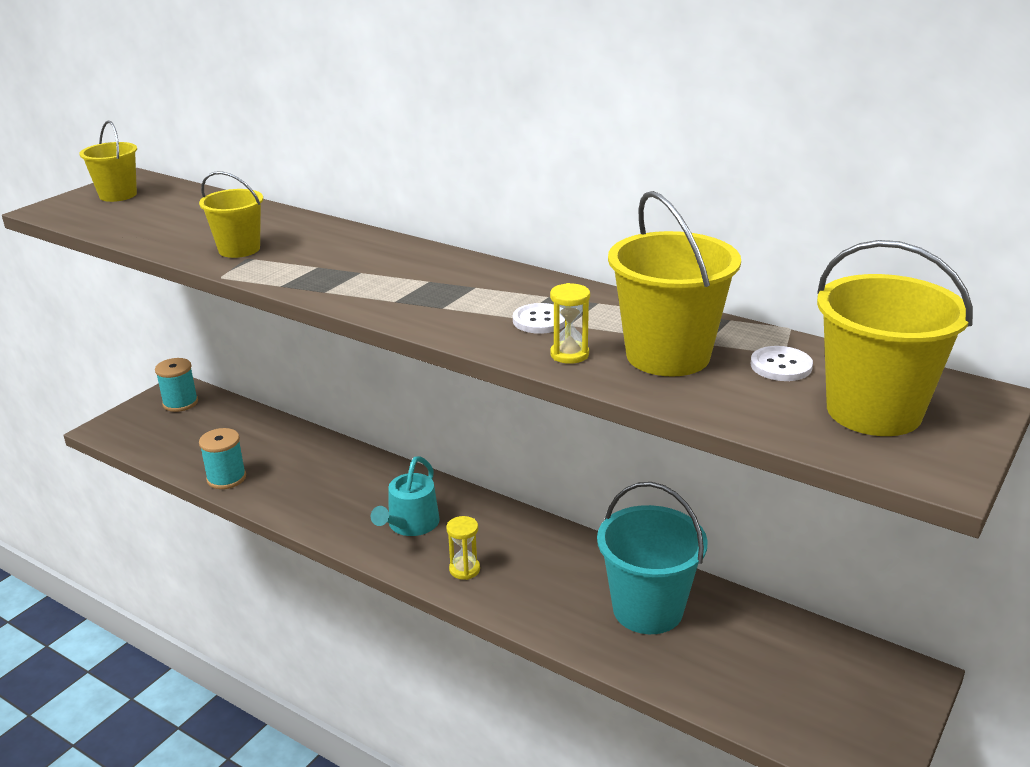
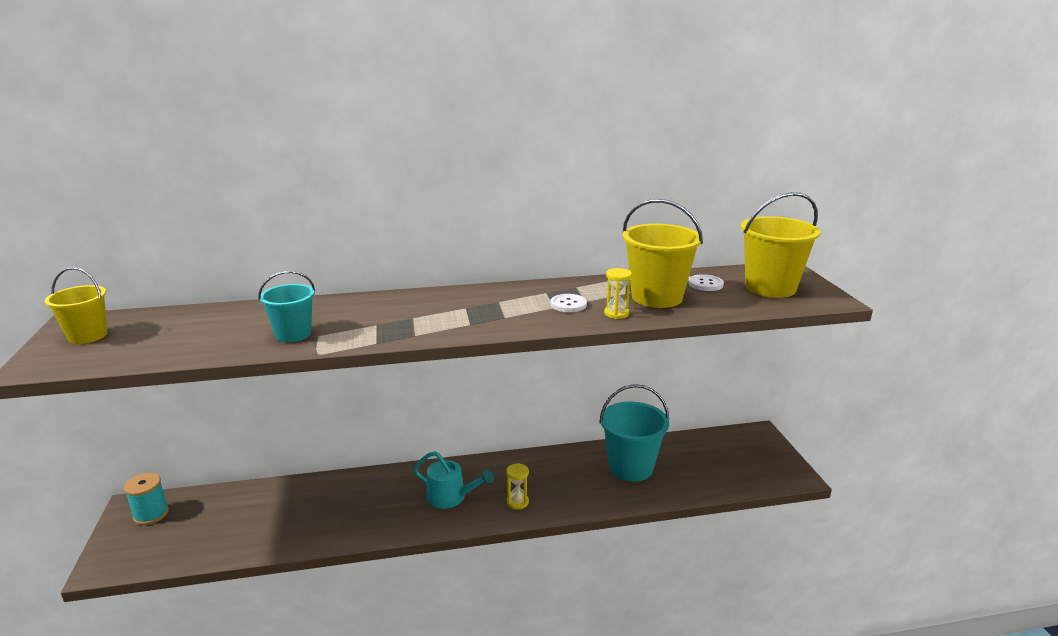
camera: 45 degrees left, 5 degrees down
yellow bucket [199,171,263,258] -> turquoise bucket [258,271,315,342]
turquoise spool [199,428,246,489] -> none
turquoise watering can [371,456,440,536] -> turquoise watering can turned 45 degrees counterclockwise [414,451,494,509]

